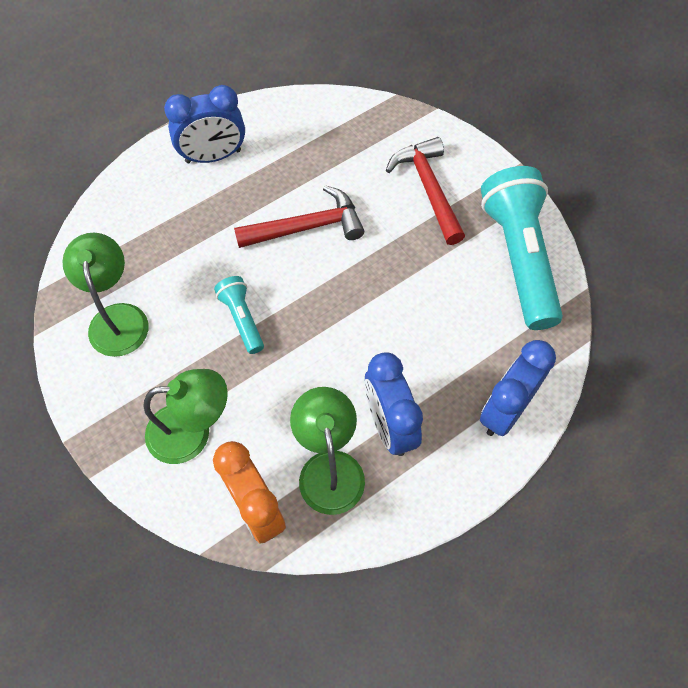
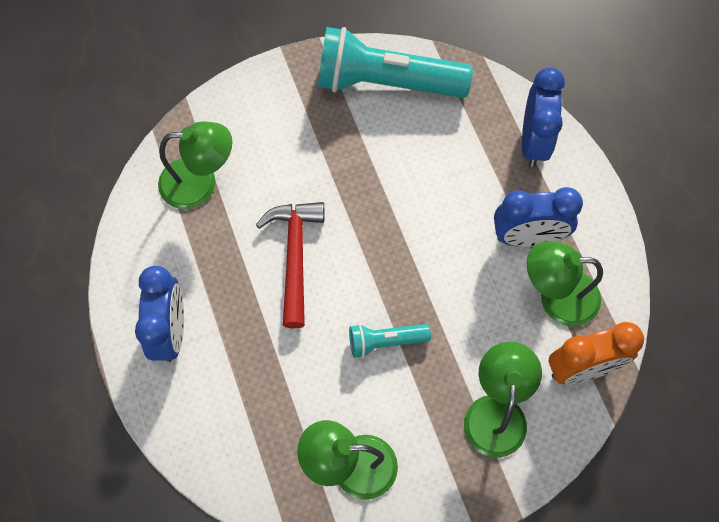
camera: 75 degrees left, 5 degrees up
red hammer [386,137,465,245] -> none
blue clock [480,340,556,436] -> blue clock turned 135 degrees counterclockwise [522,67,565,167]
none -> green lamp [158,121,232,209]

